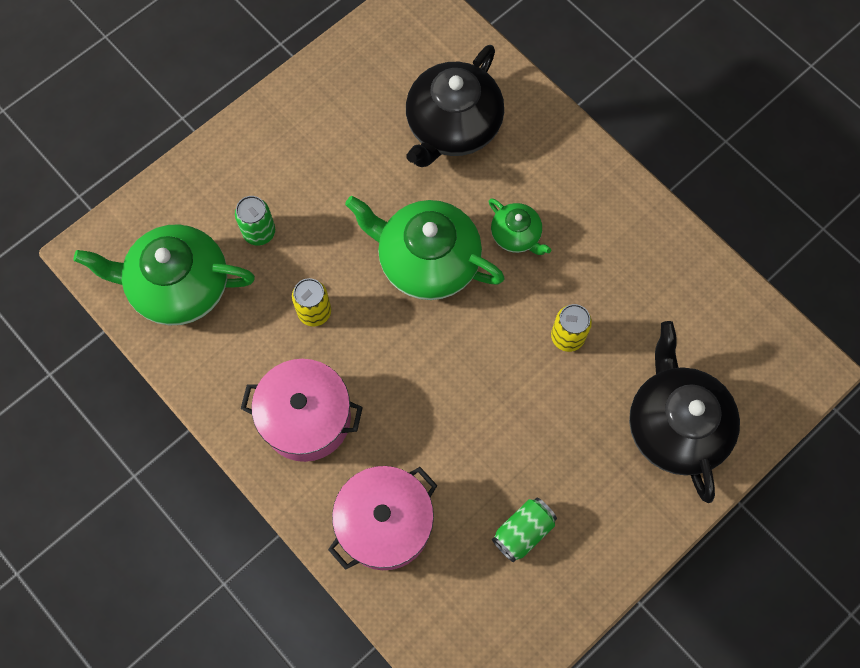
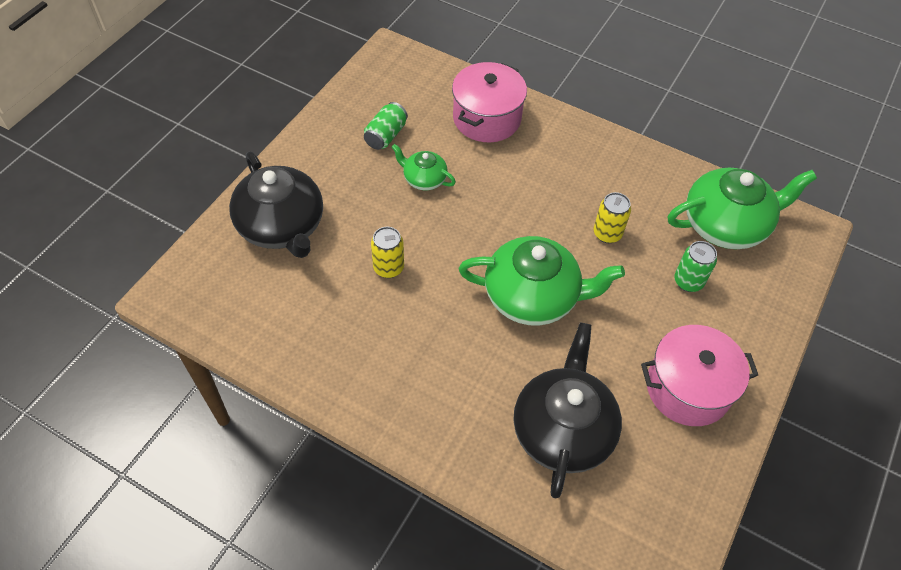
camera: 160 degrees right, 15 degrees down
pink pot [241,359,363,462] -> pink pot moved to [641,325,758,426]
green teapot [489,198,551,255] -> green teapot moved to [391,144,456,190]

